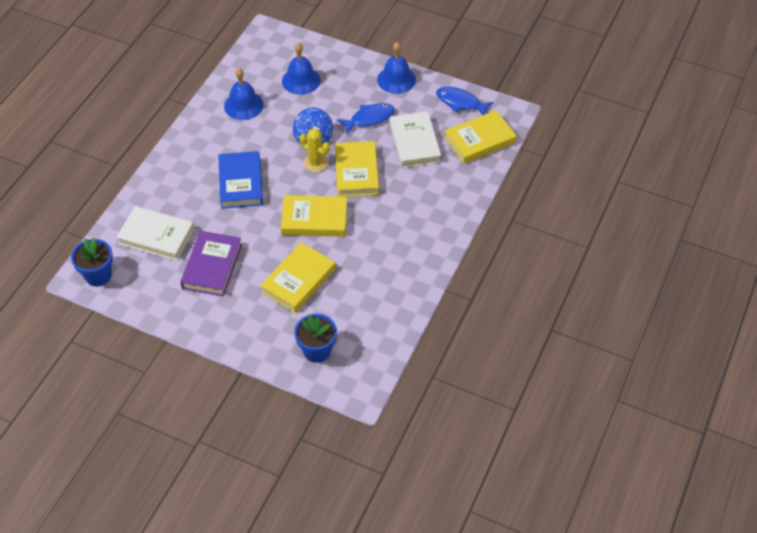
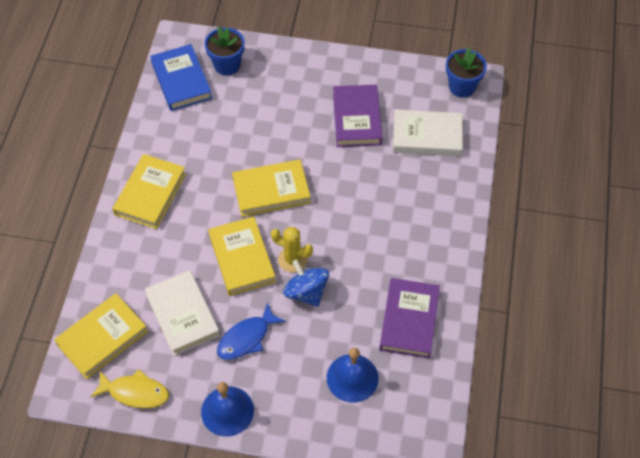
camera: 165 degrees right, 5 degrees up
blue book [218,151,263,209] -> blue book moved to [150,44,212,111]
blue bell [224,68,264,120] -> purple book [379,278,440,359]
yellow book [260,242,336,313] -> yellow book moved to [113,154,186,229]
blue fish [436,87,494,115] -> yellow fish [90,369,169,408]

